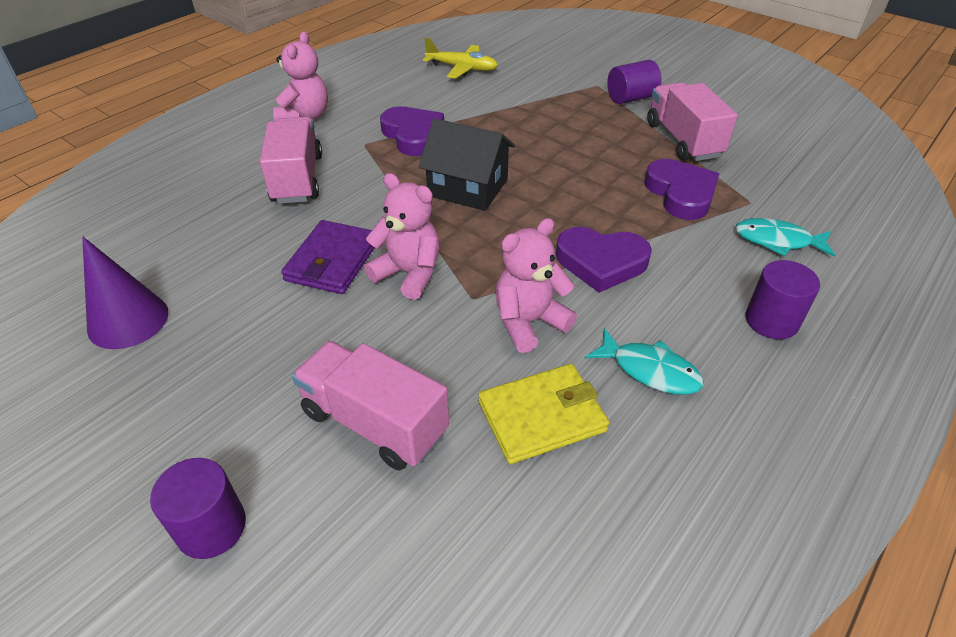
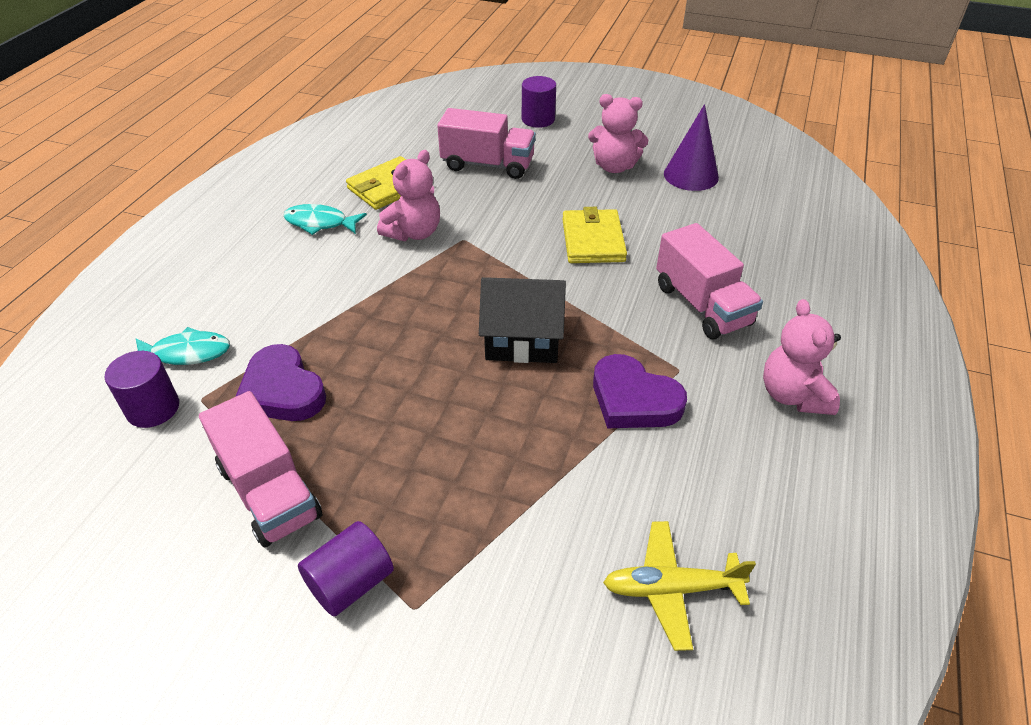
camera: 160 degrees right, 0 degrees up
purple wallet [281,220,375,294] -> yellow wallet [562,207,627,263]
pink teddy bear [364,173,440,300] -> pink teddy bear moved to [588,94,648,173]
purple heart [556,227,652,293] -> none
purple cylinder [745,260,820,339] -> purple cylinder moved to [105,351,179,428]

